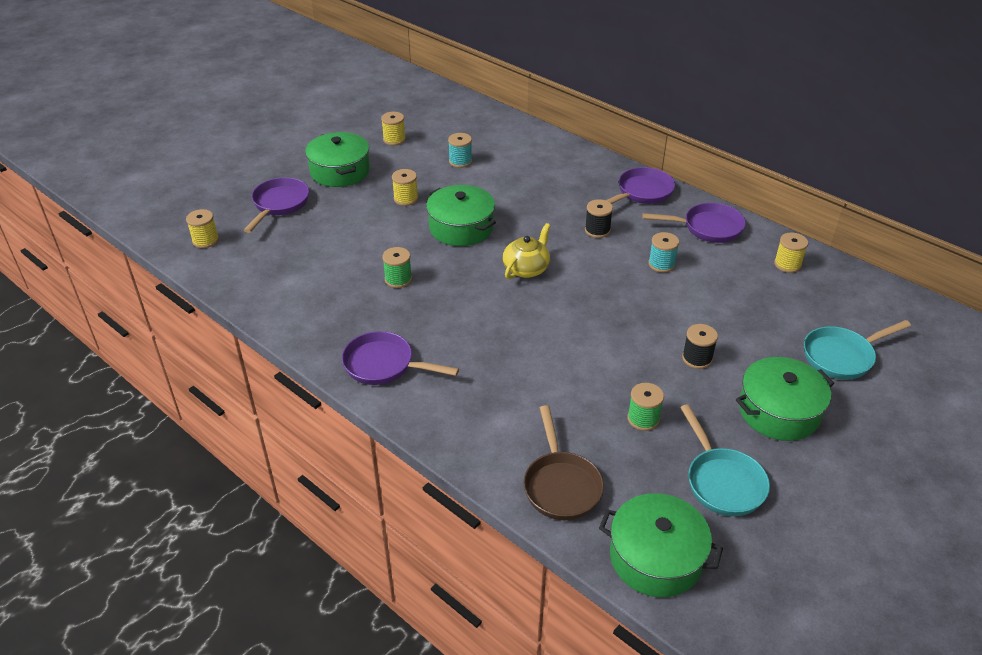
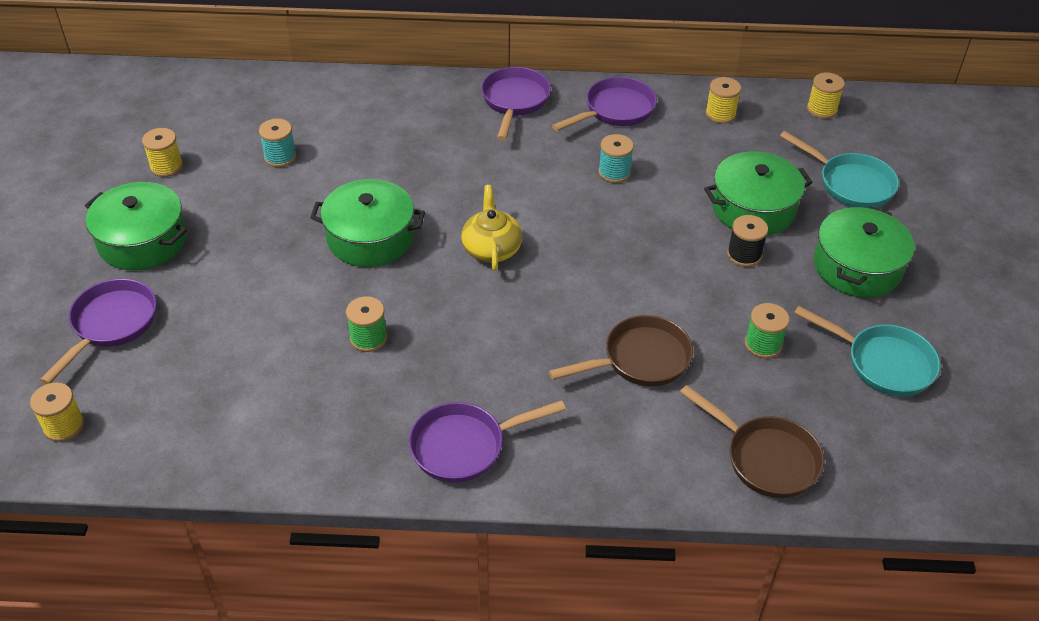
camera: 40 degrees left, 5 degrees up
purple pan [244,177,309,233] -> purple pan turned 45 degrees clockwise [40,279,156,384]
yellow spool [392,169,418,206] -> yellow spool moved to [807,72,845,119]
black spool [585,199,613,238] -> none
green pot [599,493,723,598] -> green pot moved to [704,151,813,236]
turquoise pan [804,320,911,380] -> turquoise pan turned 75 degrees counterclockwise [780,131,899,208]
none -> brown pan [549,315,693,386]

